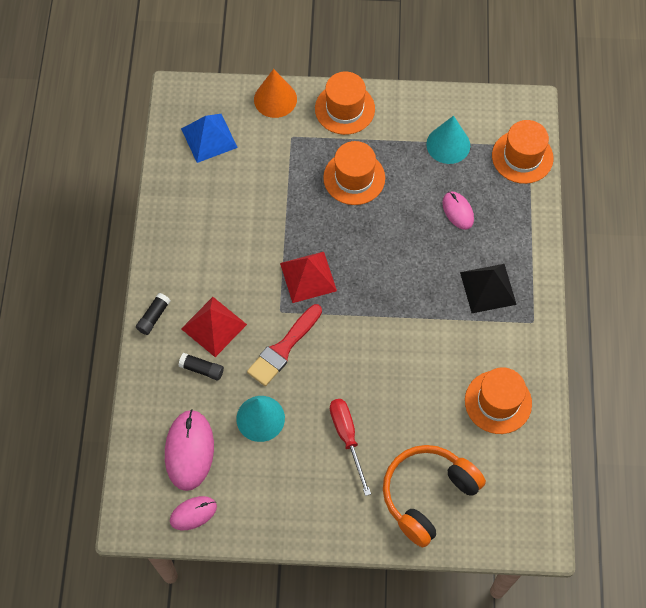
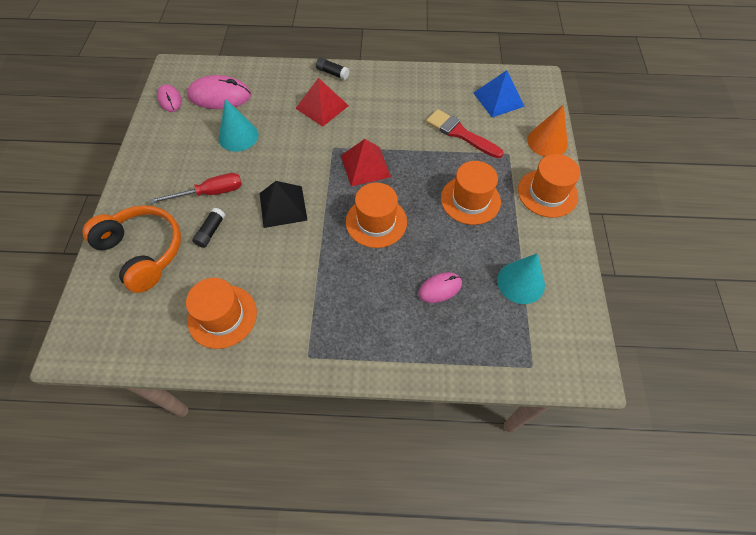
camera: 90 degrees right, 5 degrees down
black glue stick [179,353,224,381] -> black glue stick moved to [192,208,225,248]
red brush [247,304,322,386] -> red brush moved to [426,109,504,158]
black pyramid [460,264,517,313] -> black pyramid moved to [260,181,308,228]
orange hat [492,120,554,184] -> orange hat moved to [346,183,407,248]

